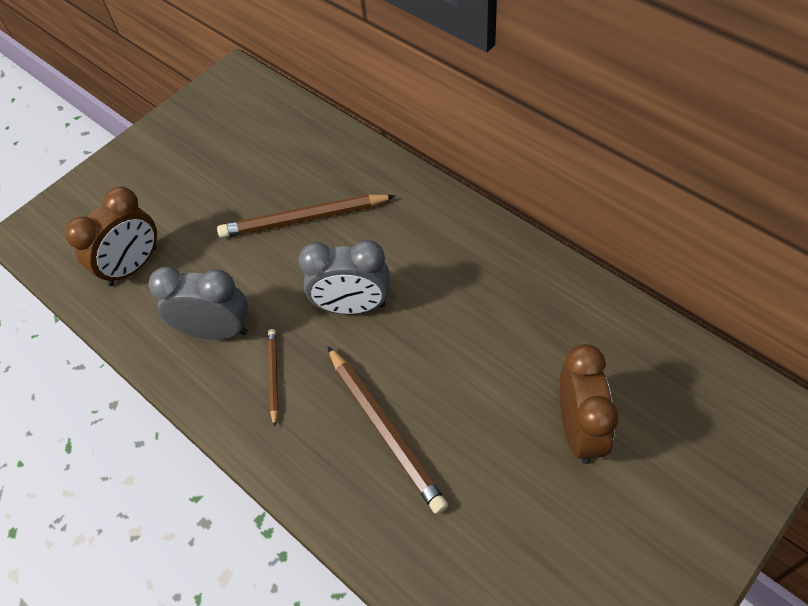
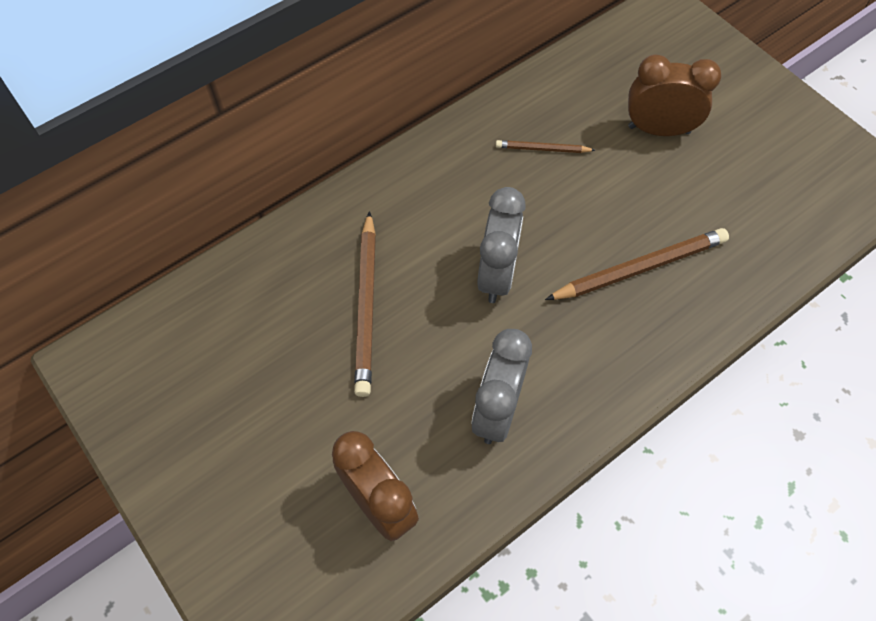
camera: 85 degrees left, 5 degrees up
brown pencil [268,329,278,427] -> brown pencil moved to [496,140,595,153]

